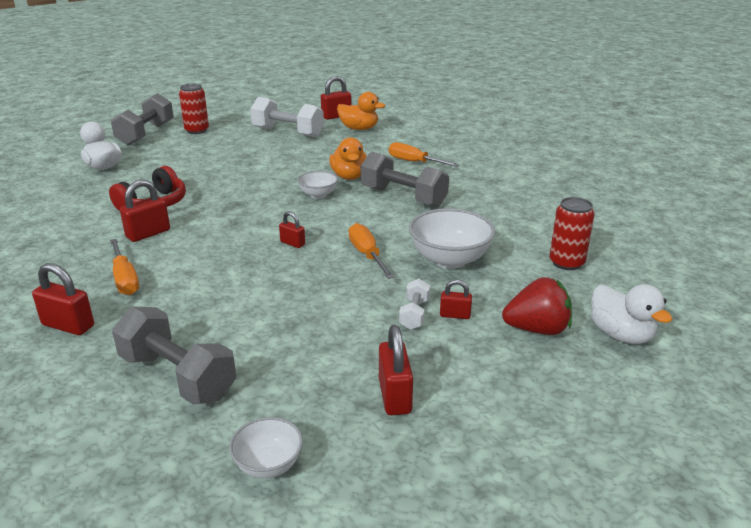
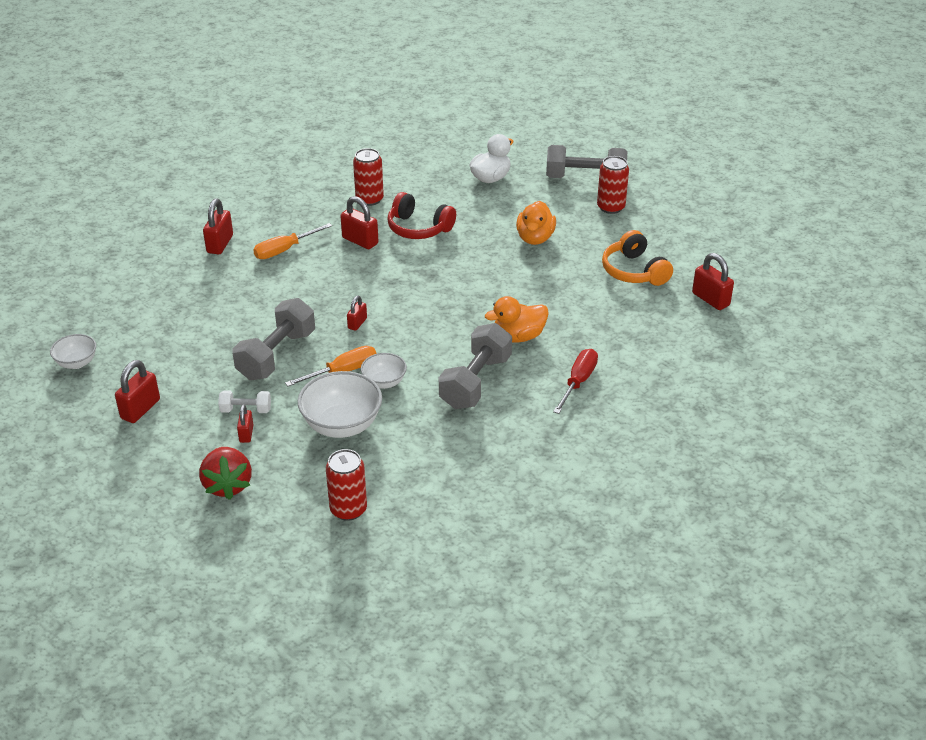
camera: 80 degrees right, 10 degrees up
grey dumbbell [112,307,237,405] -> grey dumbbell moved to [232,298,315,380]
white dumbbell [250,97,324,138] -> orange headphones [602,230,673,286]
white bowl [297,171,338,199] -> white bowl moved to [361,353,407,389]
orange duck [337,92,385,130] -> orange duck moved to [516,201,556,245]
red padlock [379,325,413,415] -> red padlock turned 45 degrees counterclockwise [115,360,160,423]
orange screwdriver [389,142,460,167] -> red screwdriver [553,349,598,414]
white duck [591,284,672,344] -> none
none -> red can [353,148,384,206]

